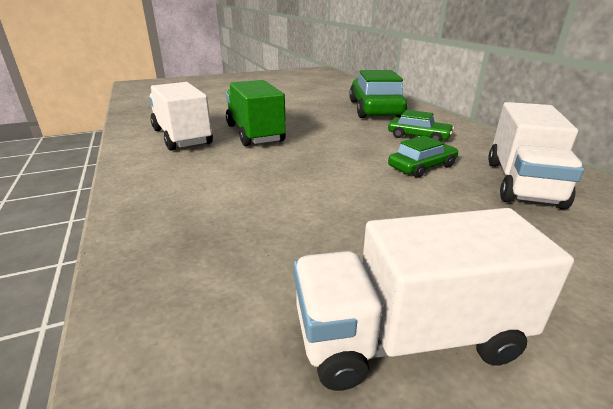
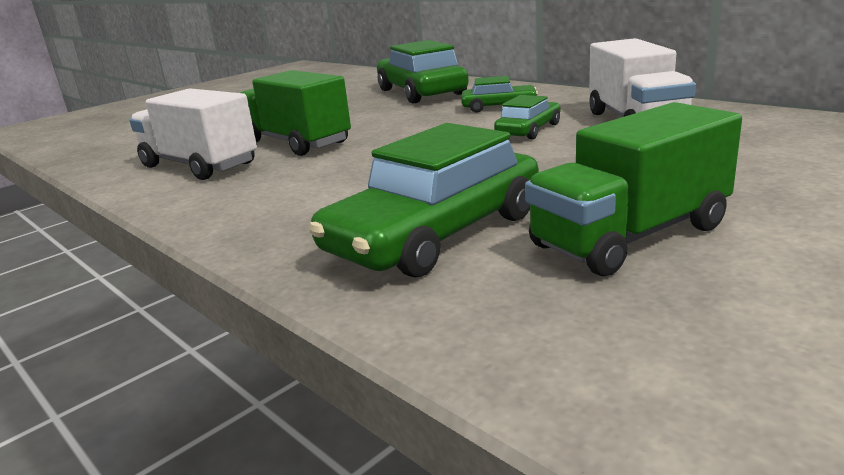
camera: 20 degrees left, 5 degrees down
white truck [293,208,574,391] -> green truck [525,102,742,276]
none -> green car [309,123,539,278]

